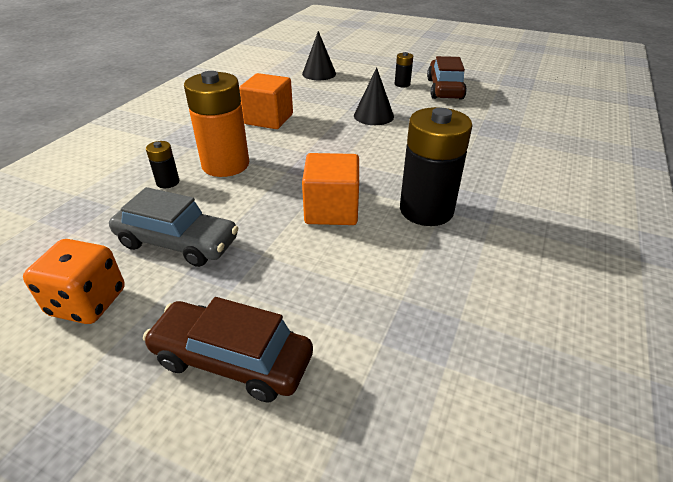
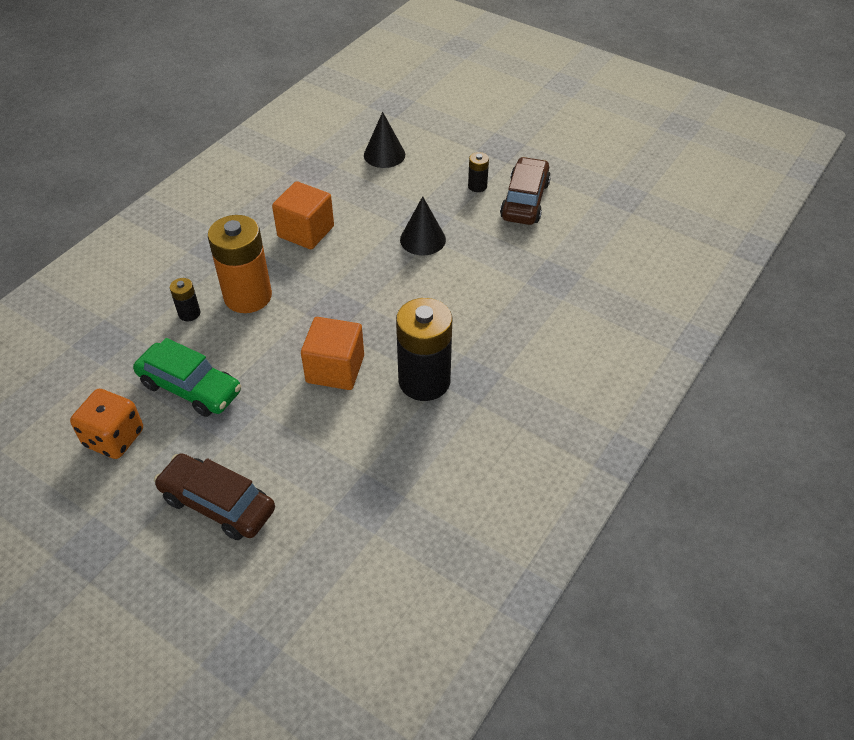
camera: 10 degrees right, 10 degrees up
grey car [109,187,238,267] -> green car [133,338,241,417]

